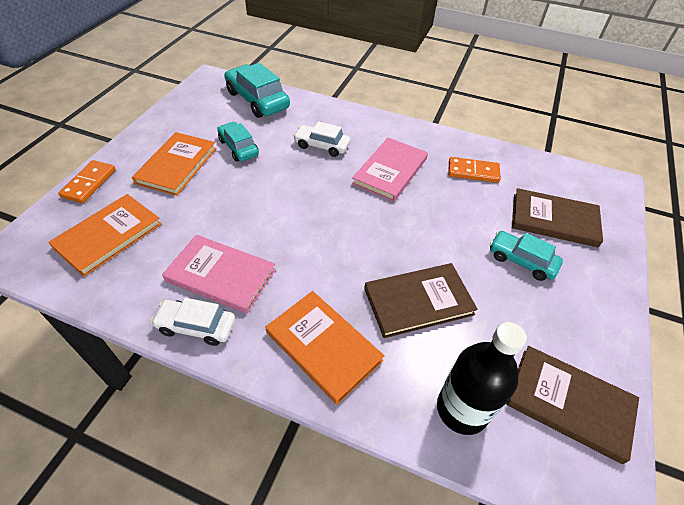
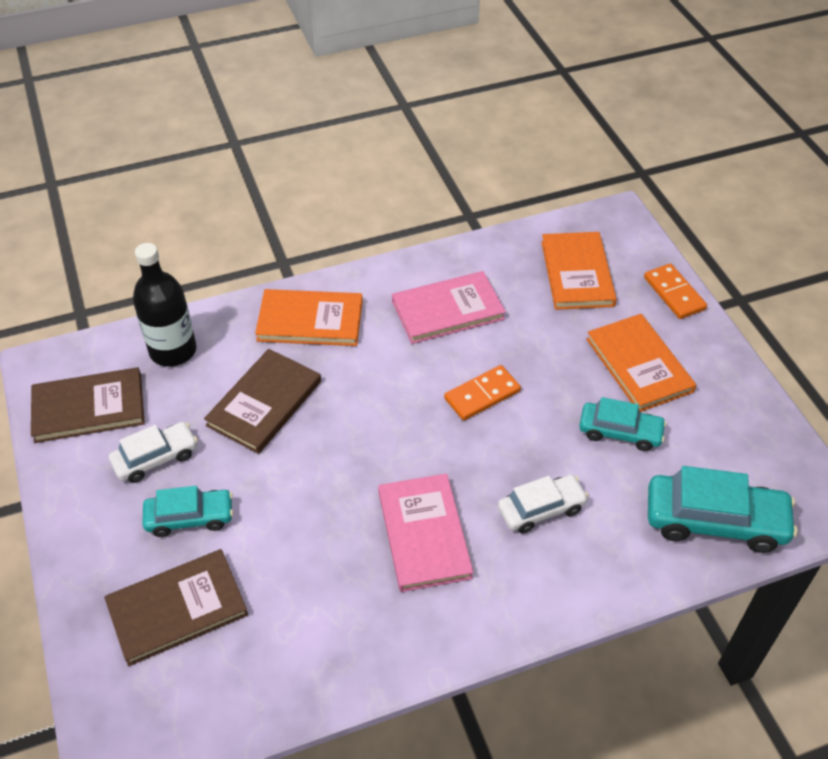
camera: 140 degrees right, 0 degrees up
white car [151,298,235,346] -> white car moved to [109,422,198,483]
orange domino [448,157,501,183] -> orange domino moved to [444,365,521,421]

